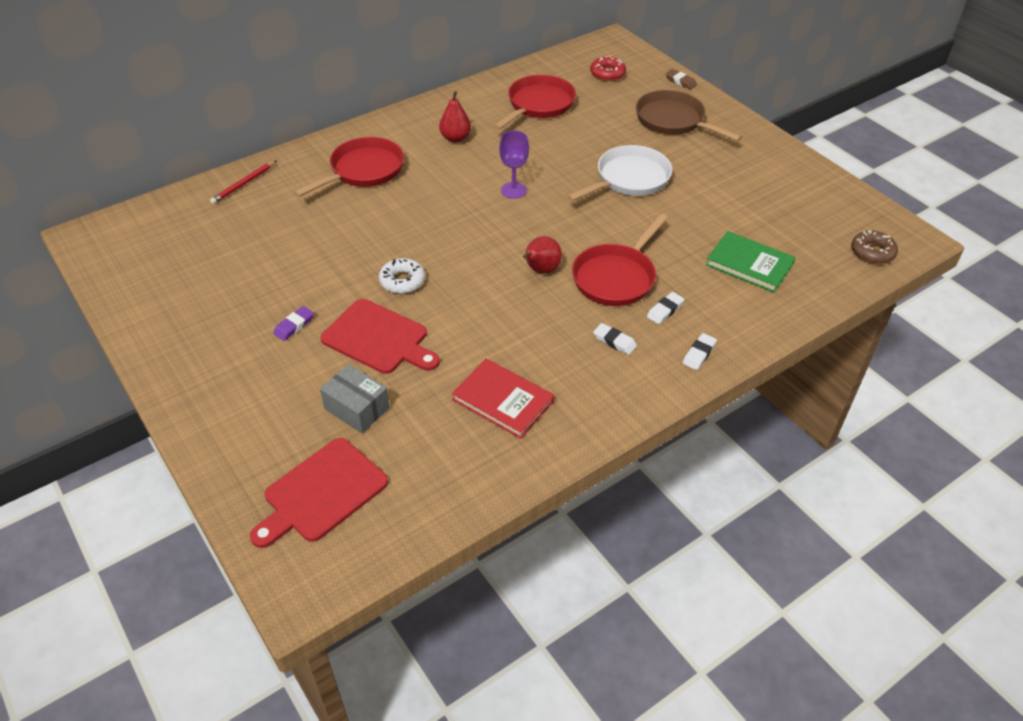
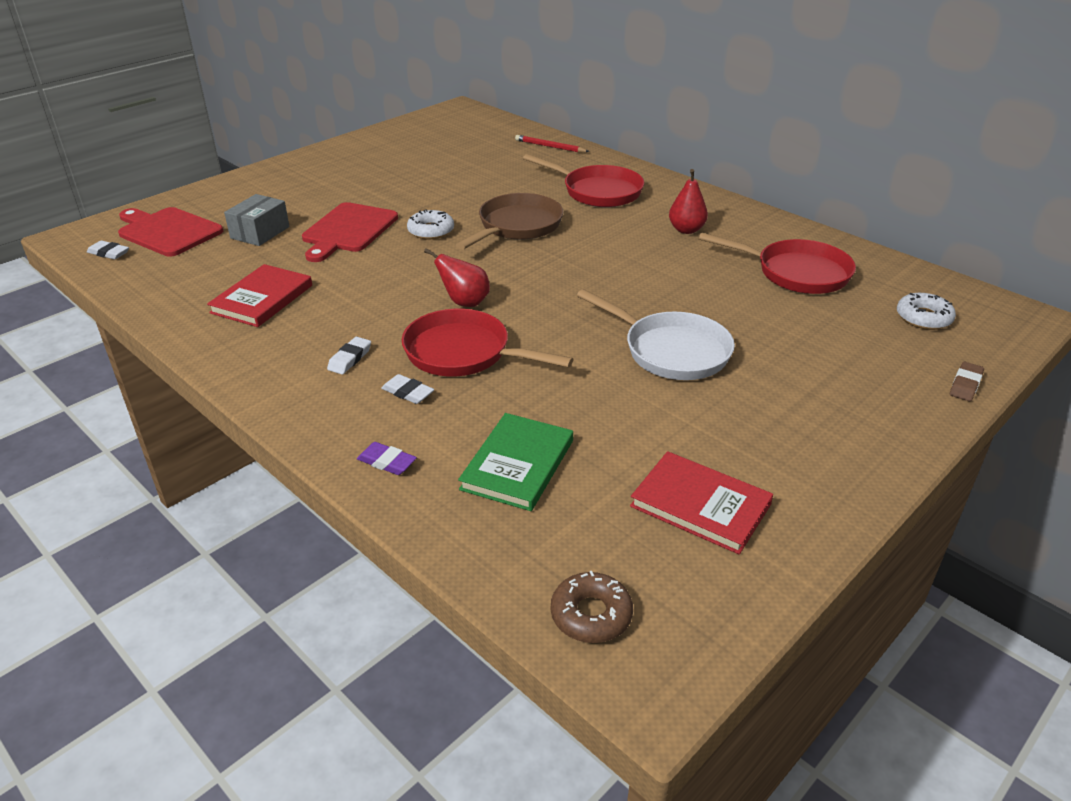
camera: 80 degrees right, 10 degrees down
purple eraser [273,306,314,341] -> purple eraser moved to [357,442,417,475]
purple goblet [499,130,529,199] -> none
red donut [590,56,626,81] -> white donut [897,293,956,330]
brown pan [636,90,743,141] -> brown pan moved to [456,193,564,250]
white eraser [683,333,717,370] -> white eraser moved to [87,240,129,260]
none -> red book [630,451,773,554]

